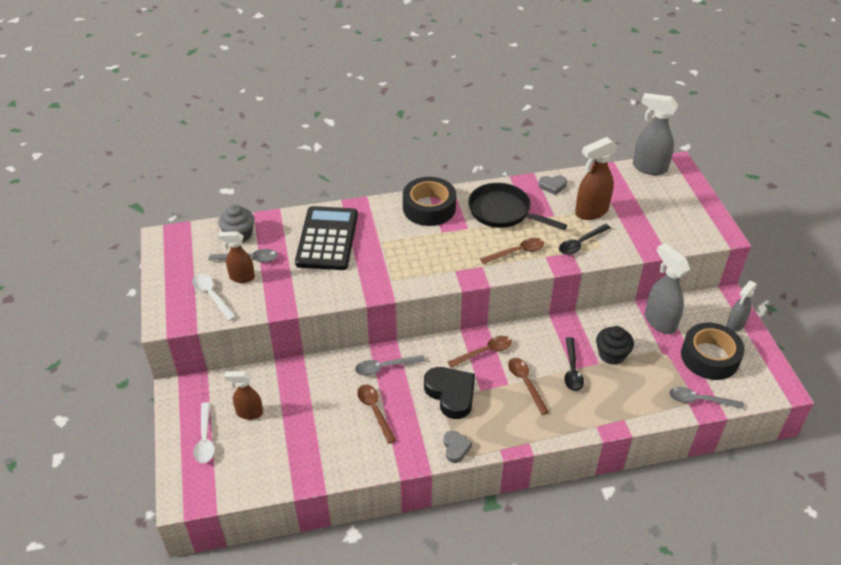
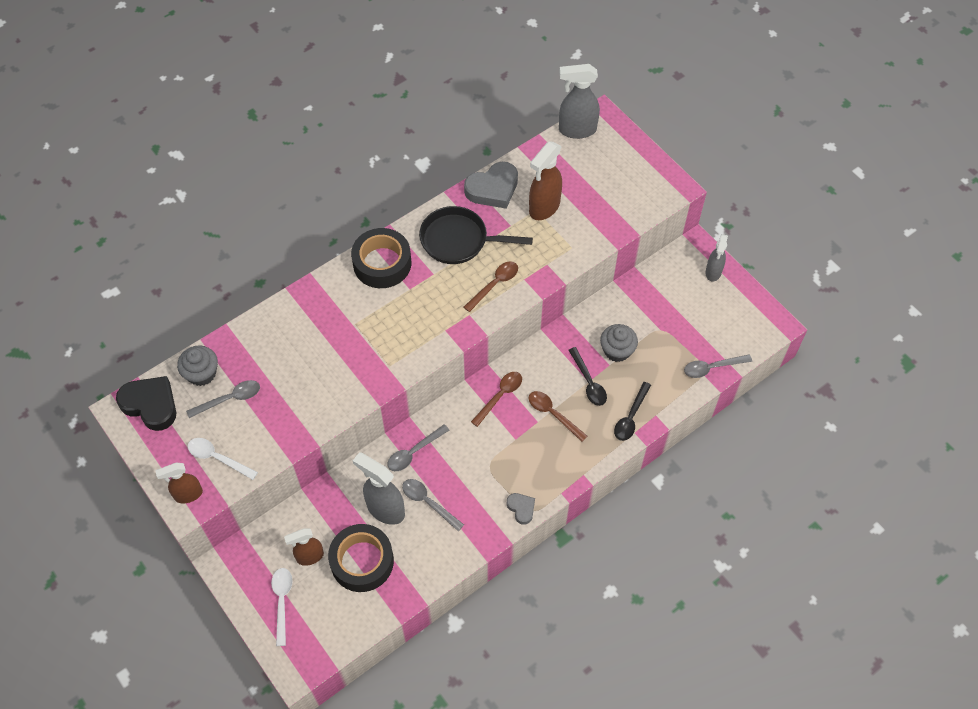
camera: 25 degrees left, 15 degrees up
white spoon [194,402,215,463] -> white spoon turned 150 degrees counterclockwise [271,568,293,646]
brown spray bottle [217,231,255,283] -> brown spray bottle moved to [155,463,203,503]
black calculator [295,206,358,270] -> none
brown spoon [357,384,396,444] -> grey spoon [402,479,464,531]
black heart [424,367,475,419] -> black heart moved to [116,376,176,431]
grey heart [539,176,567,195] -> grey heart [464,162,518,209], size x1.88
black spoon [559,224,611,255] -> black spoon moved to [614,382,651,441]
black cupcake [596,326,634,365] -> grey cupcake [600,324,638,362]
grey spray bottle [645,243,690,334] -> grey spray bottle moved to [353,452,405,525]
black tape [681,323,745,380] -> black tape moved to [328,524,394,592]

